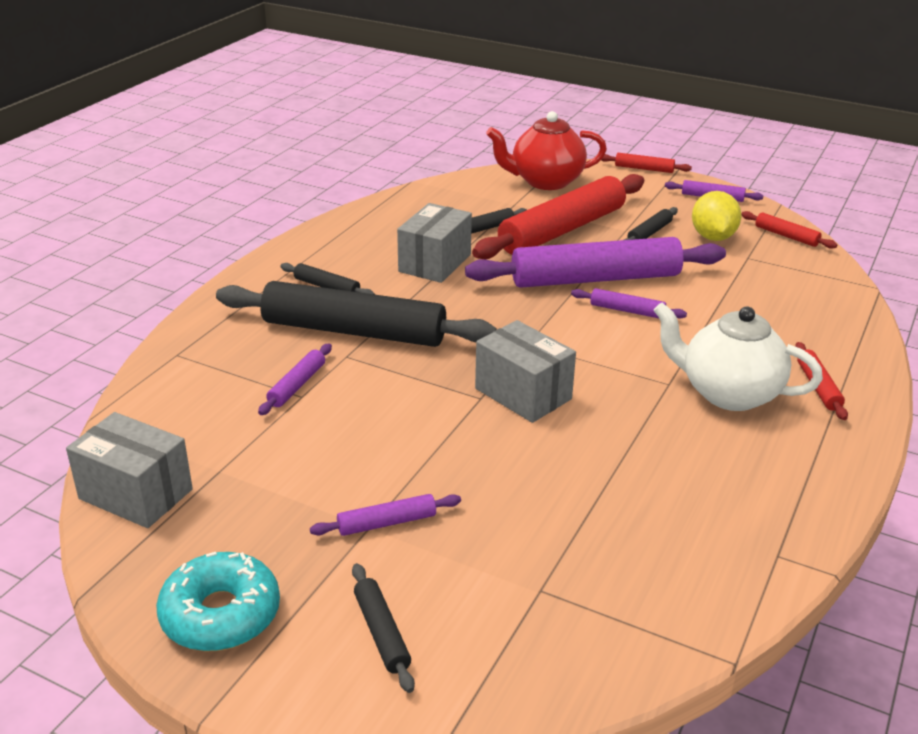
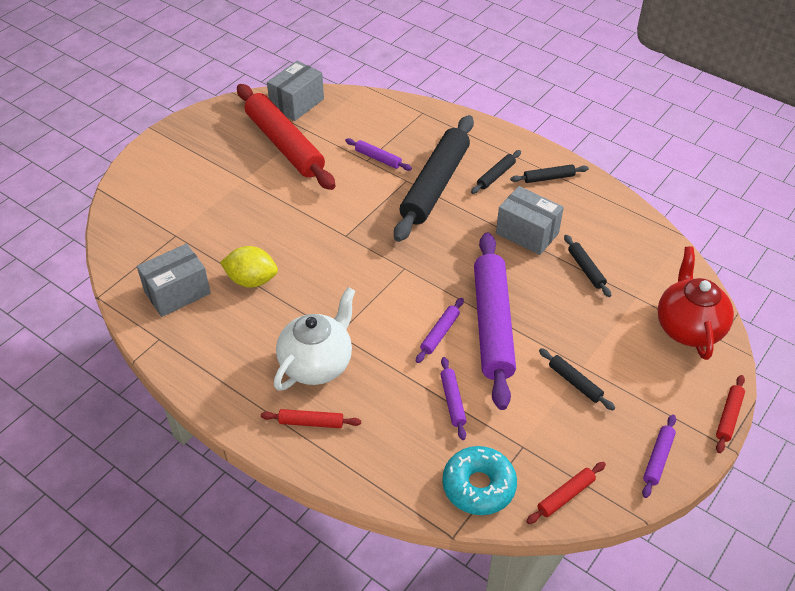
camera: 100 degrees right, 15 degrees up
turquoise donut [156,552,280,651] -> turquoise donut moved to [442,446,517,515]
purple rolling pin [310,494,461,536] -> purple rolling pin moved to [440,357,466,440]
black rolling pin [352,563,415,693] -> black rolling pin moved to [510,165,589,183]
red rolling pin [472,174,644,260] -> red rolling pin moved to [237,84,335,190]
grey box [475,320,576,423] -> grey box moved to [137,243,211,317]
yellow lemon [692,191,742,241] -> yellow lemon moved to [220,246,278,288]

